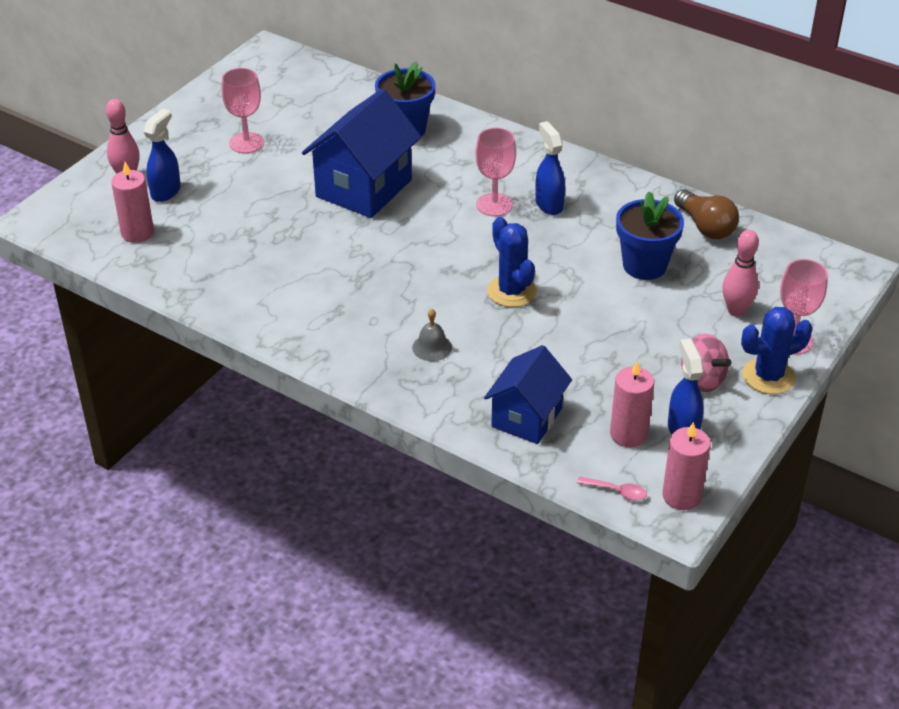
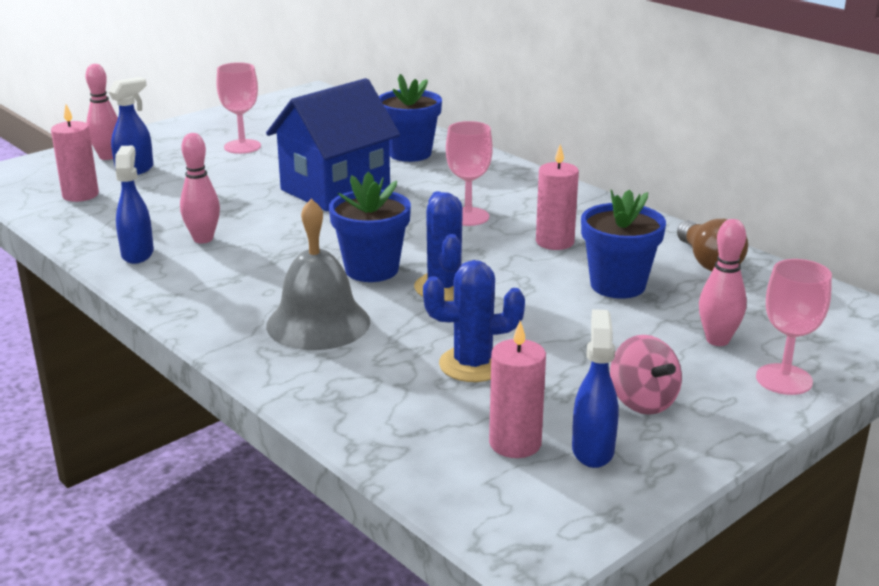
camera: 15 degrees right, 15 degrees down
grey bell [412,309,452,361] -> grey bell [266,199,370,350], size x2.10
blue house [484,345,572,444] -> none
blue spray bottle [535,121,565,215] -> blue spray bottle moved to [115,145,154,264]
pink spoon [577,476,647,501] -> none
pink candle [662,422,711,510] -> pink candle moved to [536,144,579,250]
blue cactus [741,307,813,394] -> blue cactus moved to [423,260,525,382]
none -> pink bowling pin [180,133,220,243]
none -> blue flower pot [329,172,411,282]

